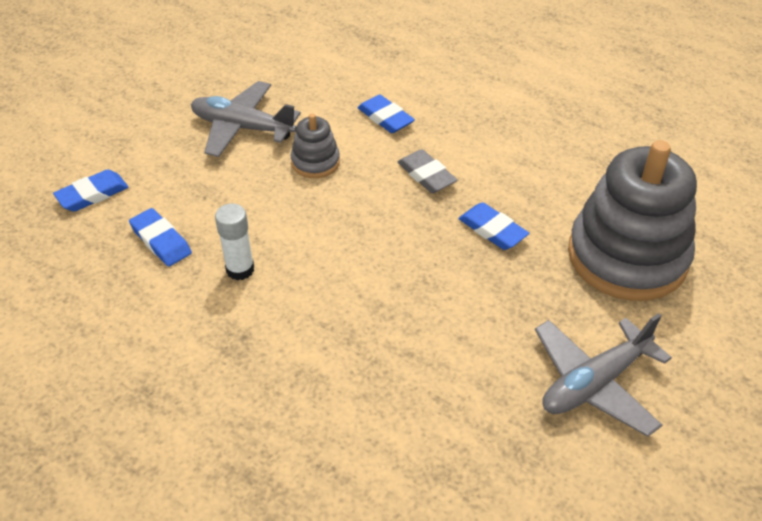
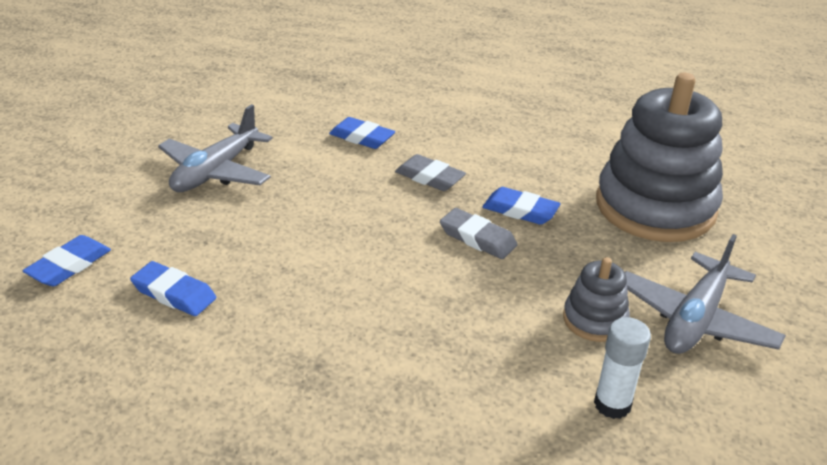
camera: 20 degrees left, 10 degrees down
grey plane [191,81,301,157] -> grey plane turned 60 degrees counterclockwise [158,104,273,192]
white glue stick [215,204,254,281] -> white glue stick moved to [594,317,651,419]
grey stacking toy [291,113,340,178] -> grey stacking toy moved to [563,257,630,342]
none -> grey eraser [440,208,518,259]

